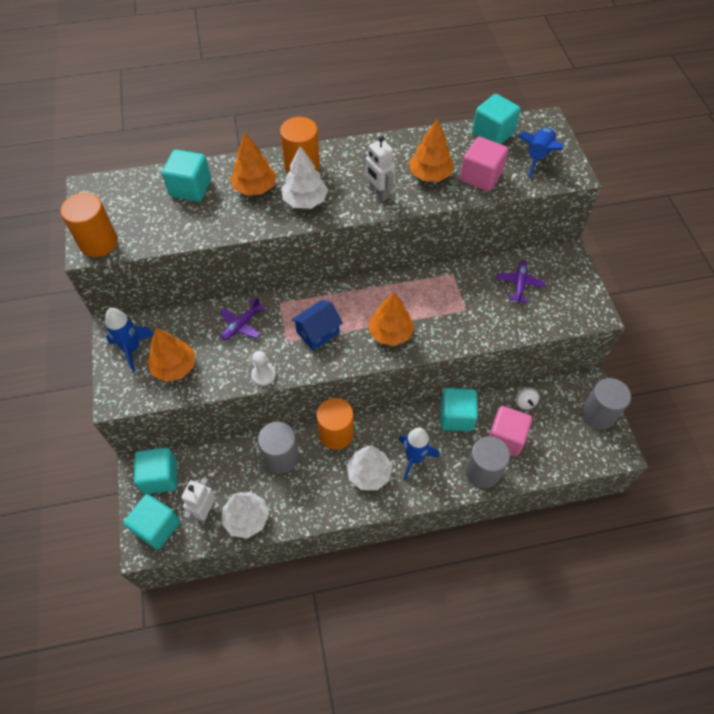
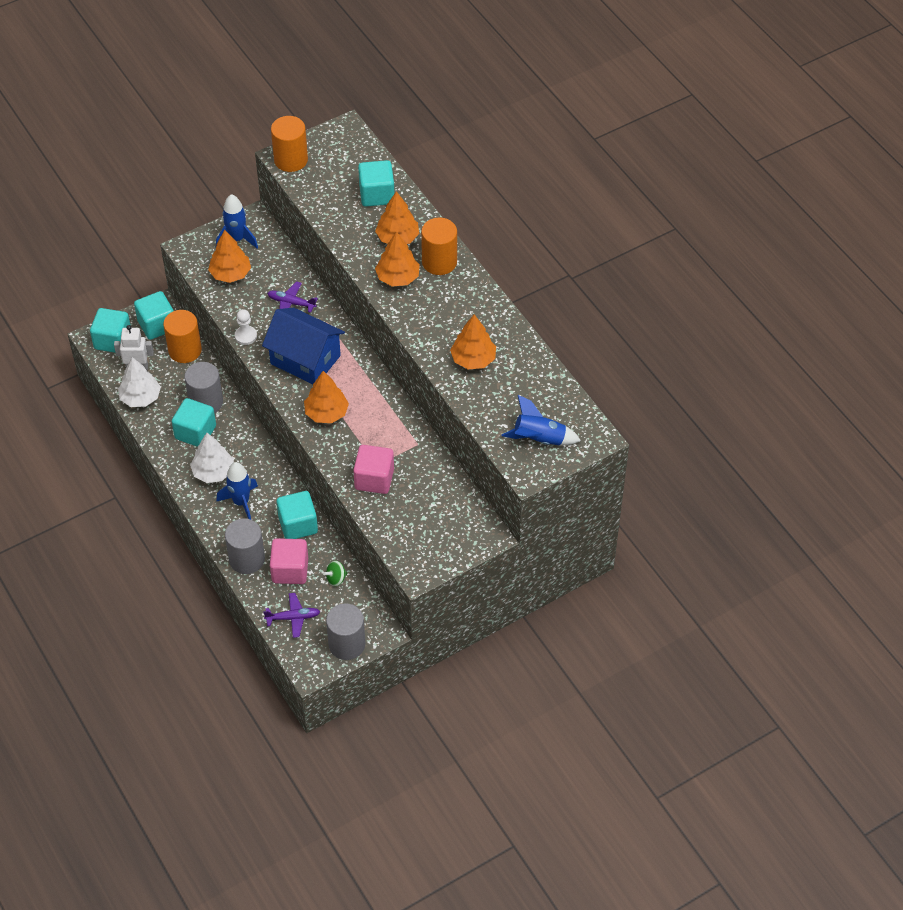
camera: 70 degrees right, 5 degrees down
white tree [282,146,328,209] -> orange tree [375,231,420,287]
blue house [291,300,343,350] -> blue house [262,308,345,384], size x1.69
orange cylinder [317,398,354,450] -> orange cylinder moved to [163,310,202,363]
white robot [364,136,395,201] -> none
pink cube [460,137,508,192] -> pink cube moved to [353,445,394,494]
turquoise cube [472,94,521,144] -> turquoise cube moved to [172,398,216,447]
purple plane [496,261,546,303] -> purple plane moved to [263,593,320,638]
white spinning top [516,388,539,410] -> green spinning top [323,561,348,586]

